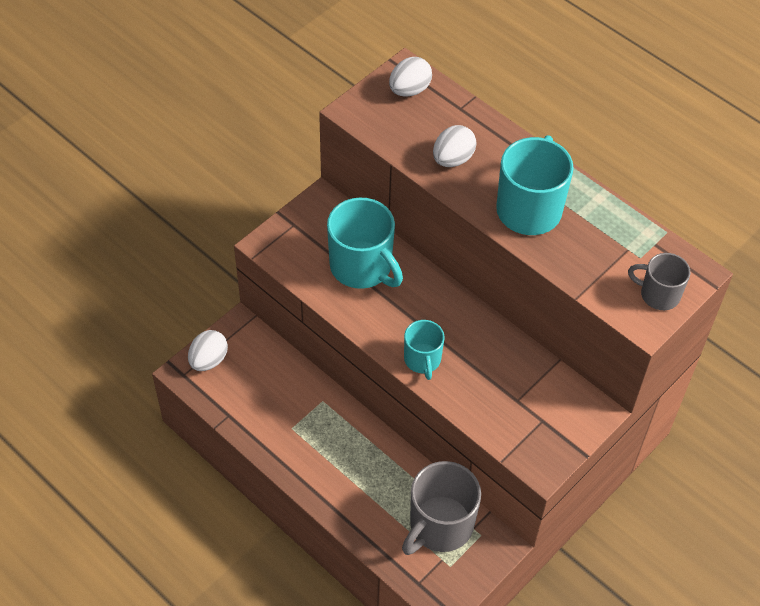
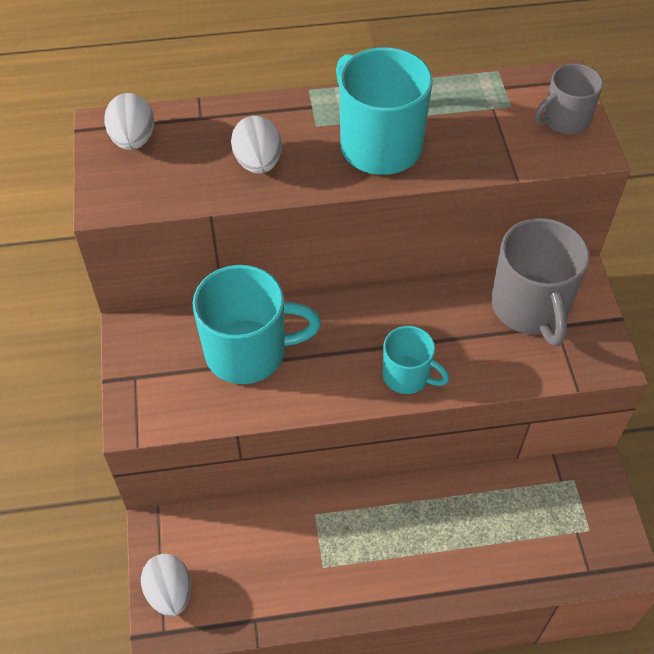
camera: 50 degrees left, 0 degrees up
grey mug [402,461,481,555] -> grey mug moved to [491,218,589,346]

